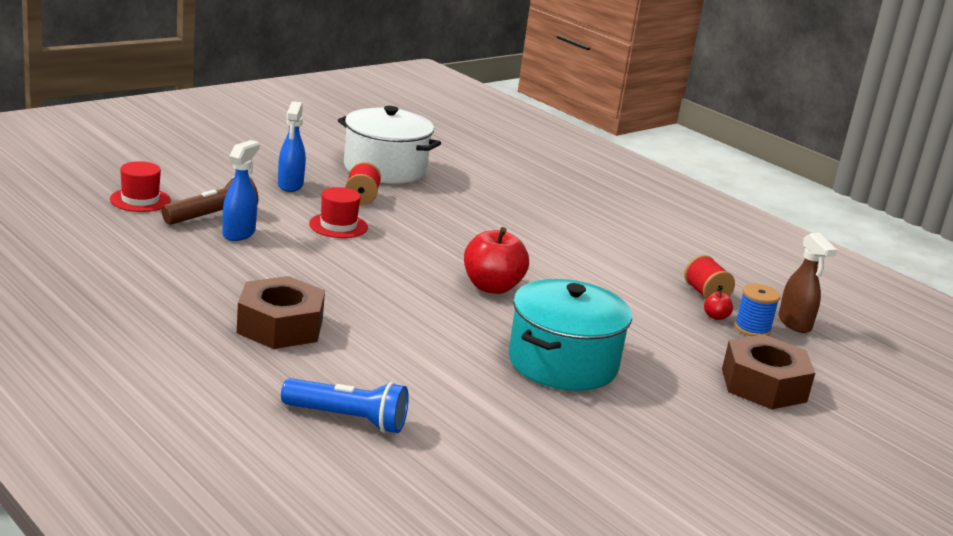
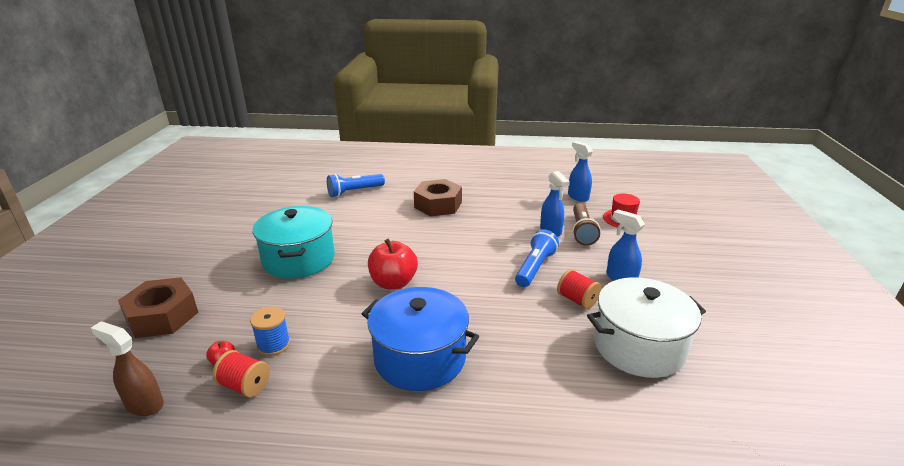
camera: 140 degrees right, 5 degrees up
red hat [309,187,368,238] -> blue flashlight [515,229,559,287]
blue spool [734,284,780,336] -> blue spool moved to [250,307,290,356]
none -> blue pot [362,287,479,391]
none -> blue spray bottle [568,141,593,202]

